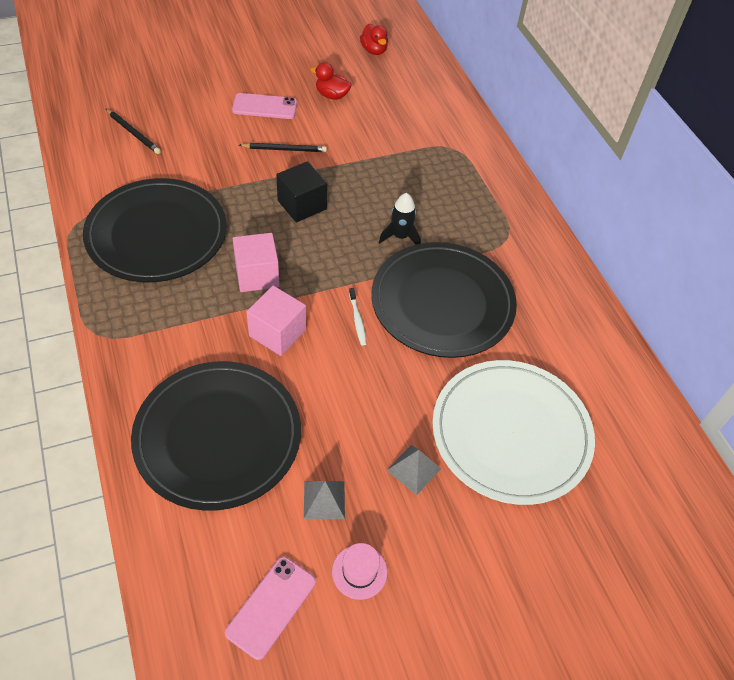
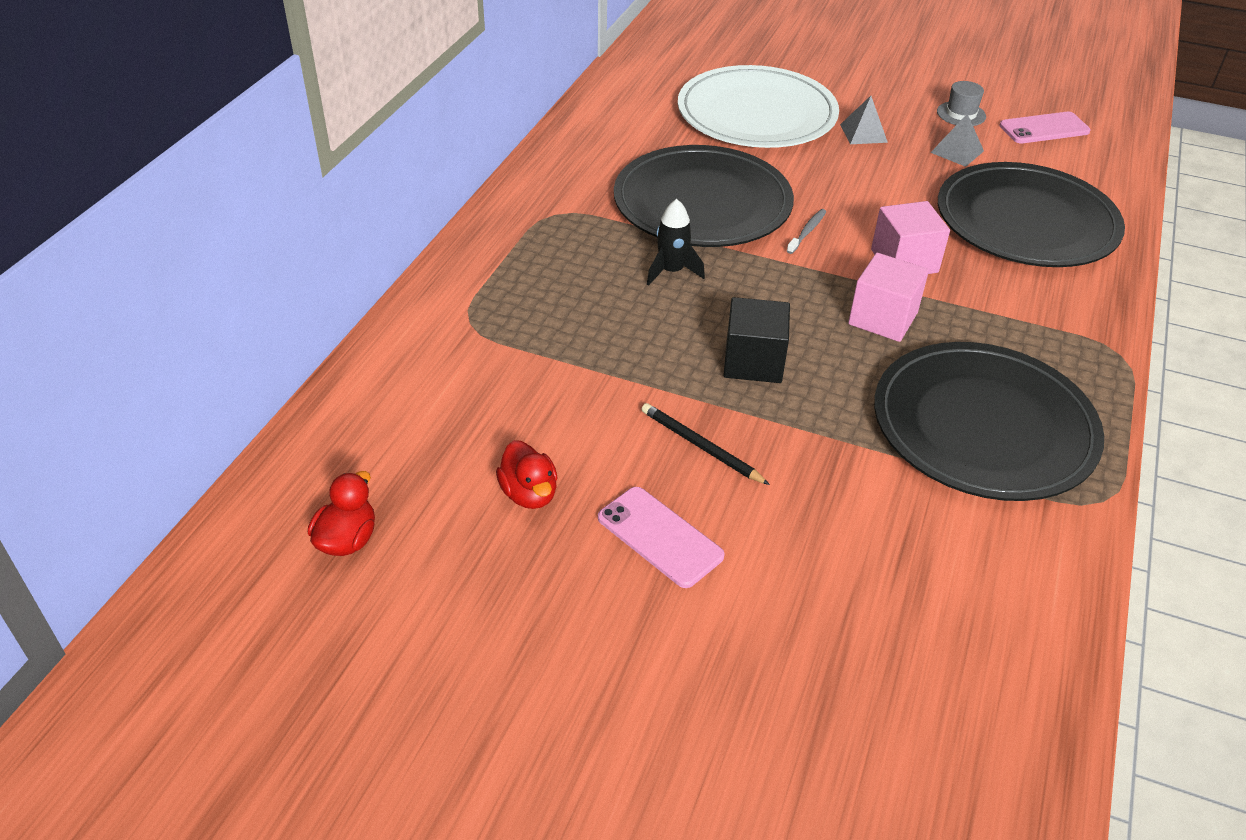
camera: 135 degrees left, 10 degrees down
black pencil [106,109,161,154] -> none
pink hat [332,543,387,600] -> grey hat [937,81,986,126]
white toothbrush [349,288,366,346] -> grey toothbrush [787,209,826,254]

